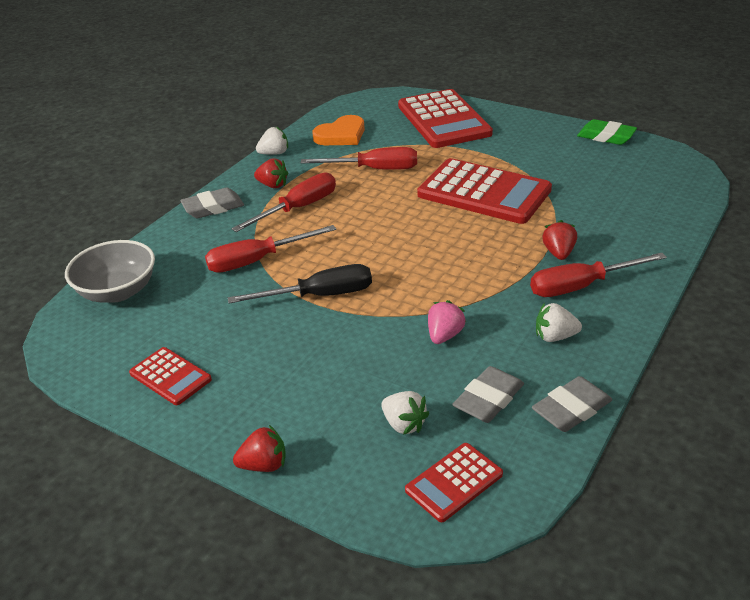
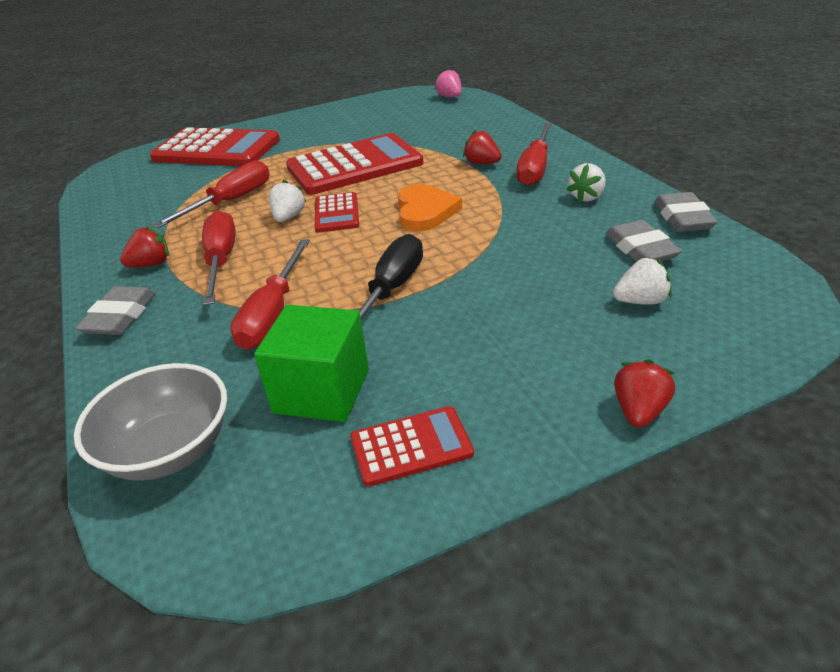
camera: 55 degrees left, 0 degrees up
white strawberry [256,126,288,155] -> white strawberry moved to [268,180,306,222]
orange heart [312,115,365,145] -> orange heart moved to [398,184,462,231]
red calculator [405,443,503,522] -> red calculator moved to [315,192,359,233]
pink strawberry [428,300,466,344] -> pink strawberry moved to [434,69,462,98]
green eraser [577,119,637,145] -> none
none -> green cube [254,305,369,422]

